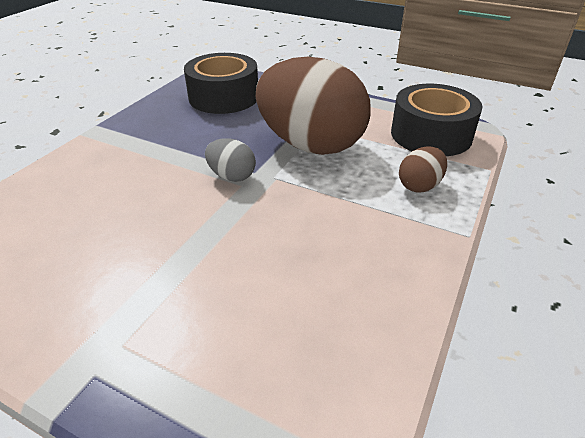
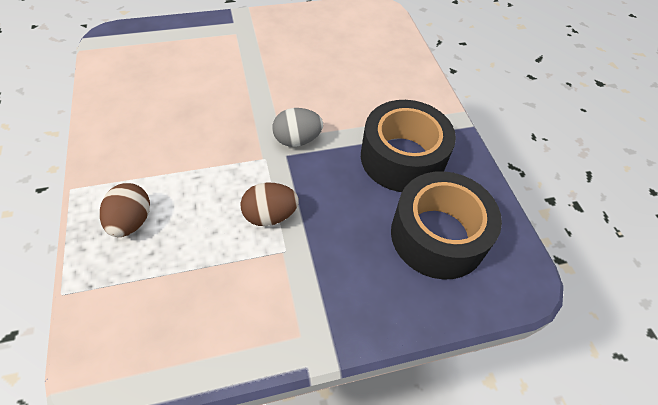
camera: 135 degrees right, 15 degrees up
brown egg [256,57,370,155] -> brown egg [240,183,299,226], size x0.42
black tape [391,84,483,156] -> black tape moved to [361,100,456,192]

